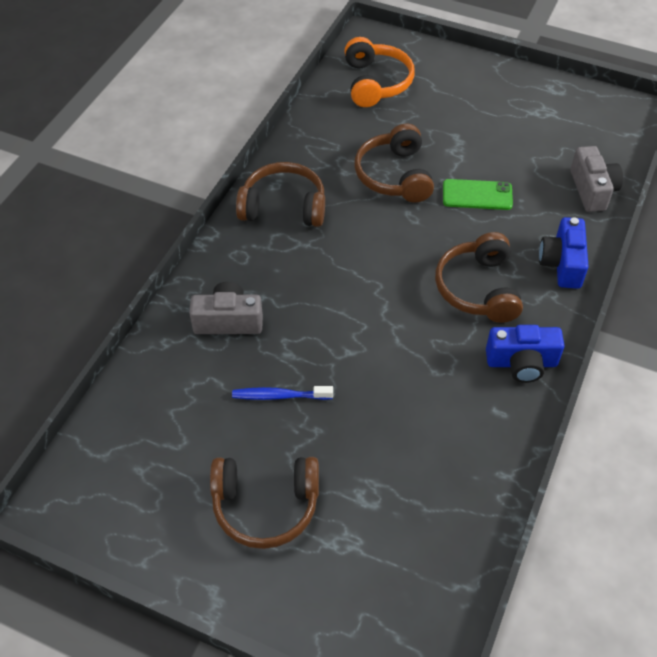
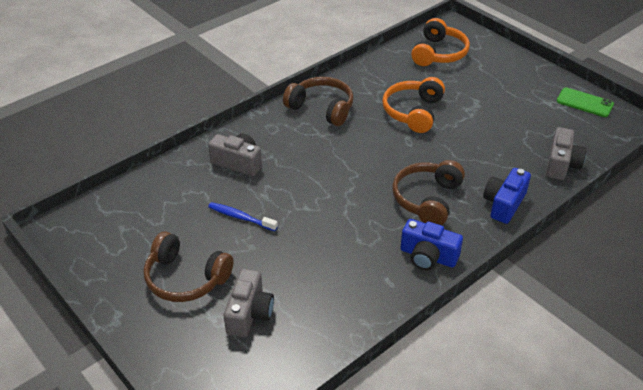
camera: 25 degrees right, 10 degrees down
brown headphones [355,124,434,202] -> orange headphones [382,77,445,133]
green phone [443,179,513,210] -> green phone moved to [557,87,614,117]
none -> grey camera [224,268,274,337]

